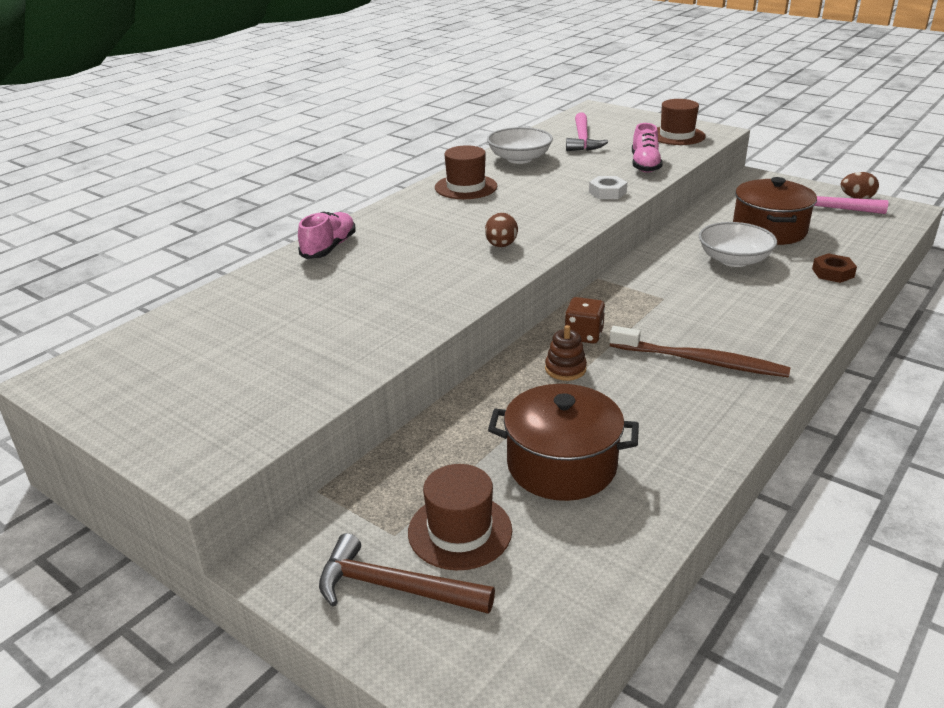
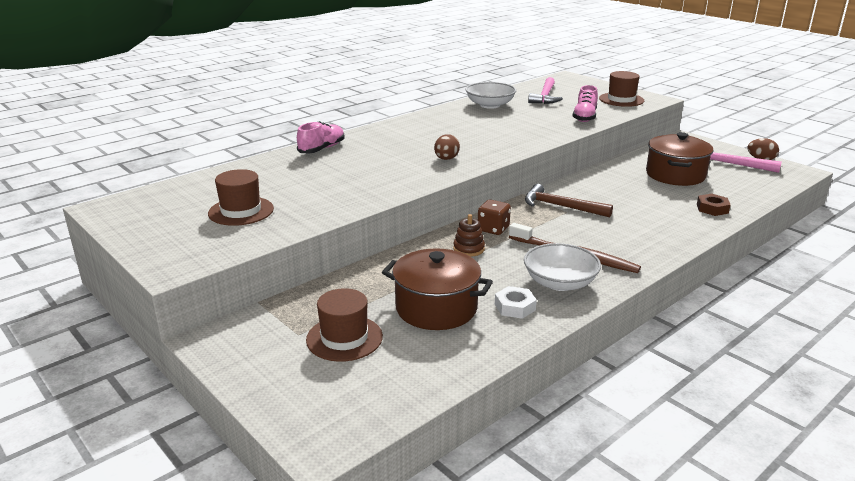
camera: 10 degrees right, 5 degrees down
brown hammer [319,533,495,614] -> brown hammer moved to [525,184,613,218]
brown hat [435,145,497,199] -> brown hat moved to [208,169,274,226]
white nut [589,176,627,199] -> white nut moved to [495,286,537,319]
white bowl [699,222,777,267] -> white bowl moved to [524,243,601,291]

